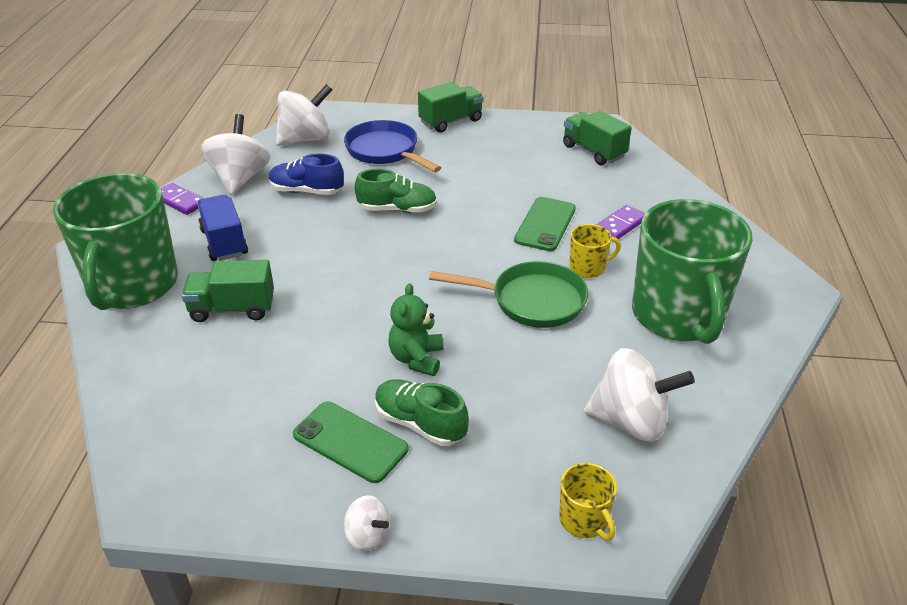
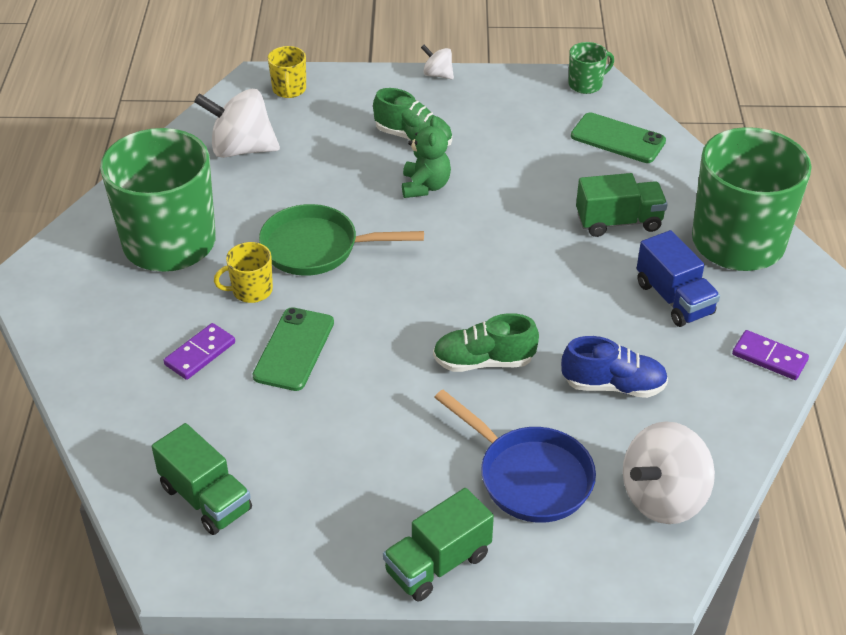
camera: 175 degrees right, 5 degrees up
white spinning top [200,114,270,195] -> none
green phone [293,402,409,483] -> green phone moved to [571,112,666,163]
yellow mug [559,463,617,541] -> yellow mug turned 150 degrees counterclockwise [268,46,306,98]
none -> green mug [568,42,614,94]

